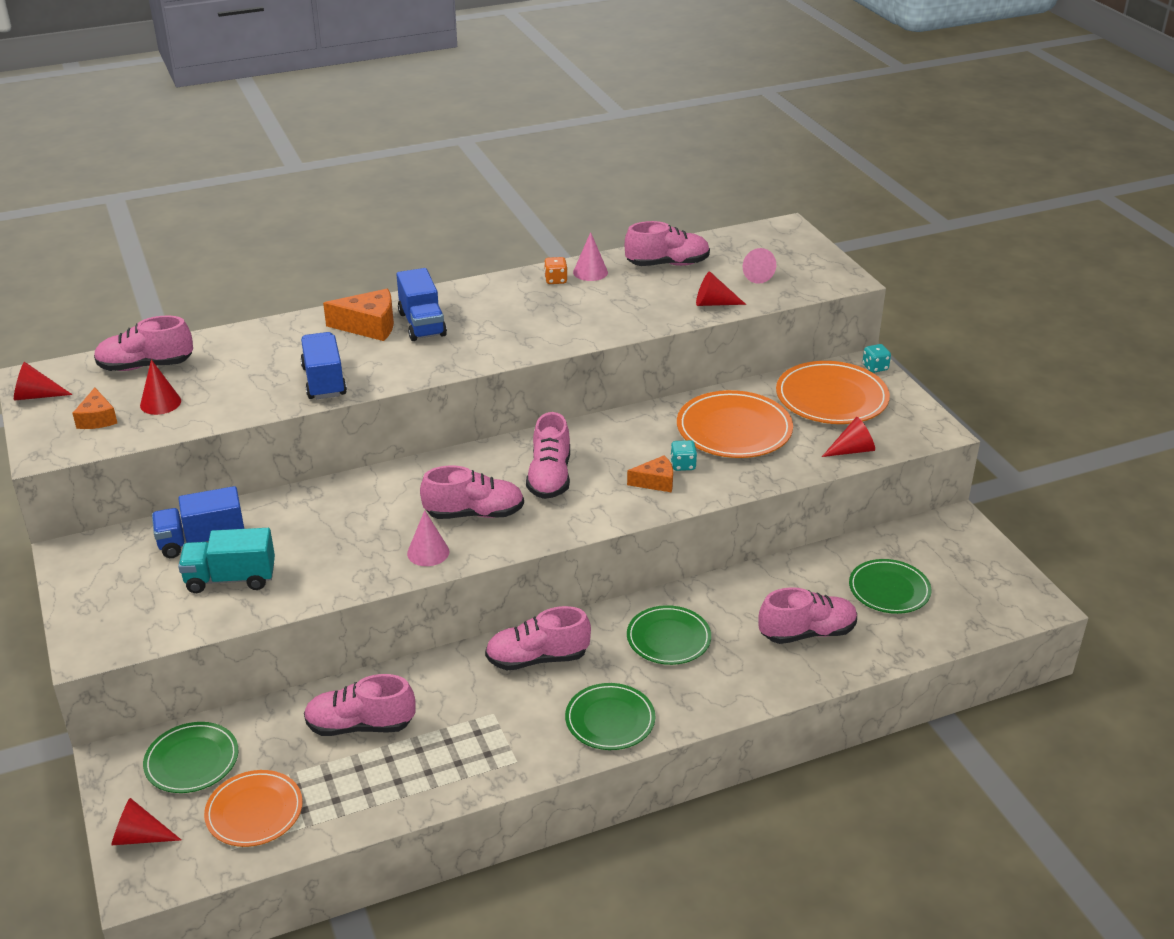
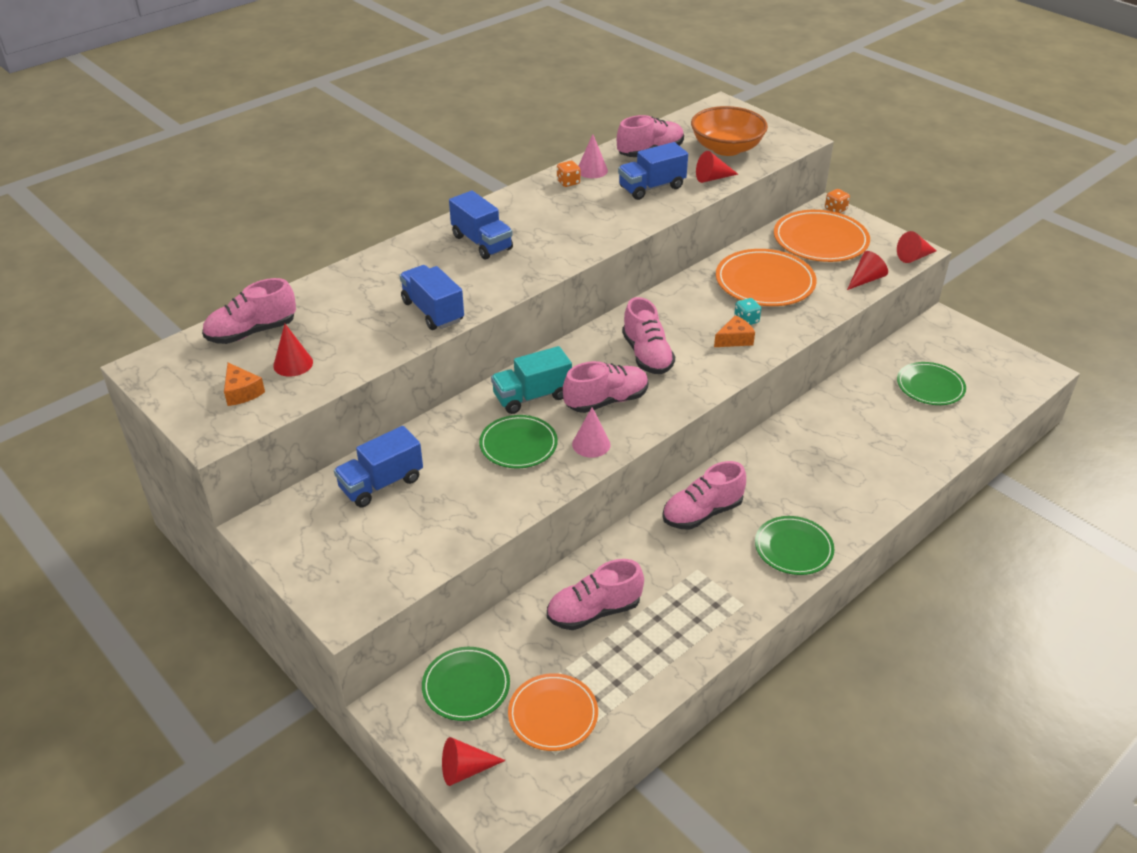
camera: 20 degrees left, 5 degrees up
red cone [14,362,73,401] -> red cone moved to [897,231,936,263]
turquoise truck [178,528,275,593] -> turquoise truck moved to [491,346,572,414]
orange cheese [323,289,394,341] -> none
green plate [627,605,711,665] -> green plate moved to [479,415,558,468]
pink cone [743,248,776,284] -> orange bowl [691,106,768,156]
pink shoe [759,587,857,644] -> none
turquoise dice [862,344,891,373] -> orange dice [825,189,850,213]
none -> blue truck [618,142,688,200]

